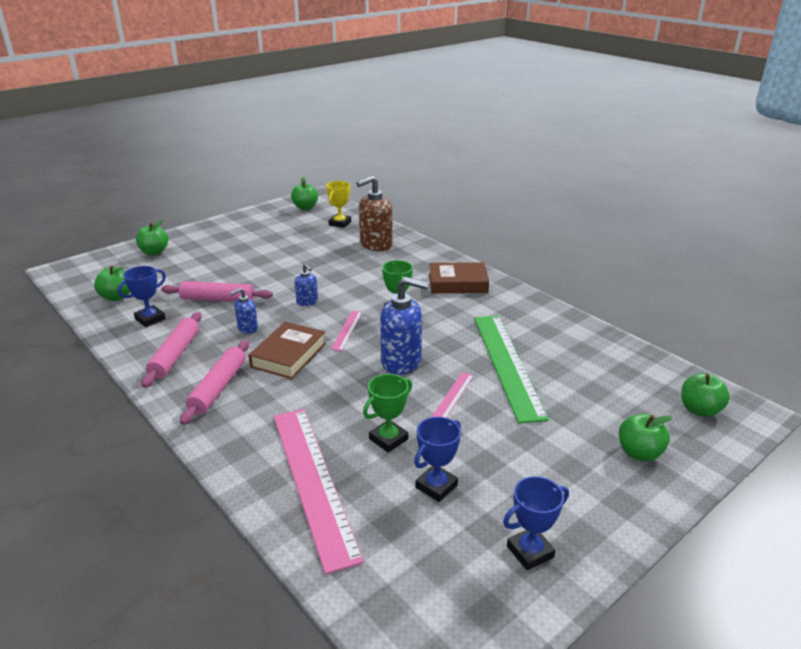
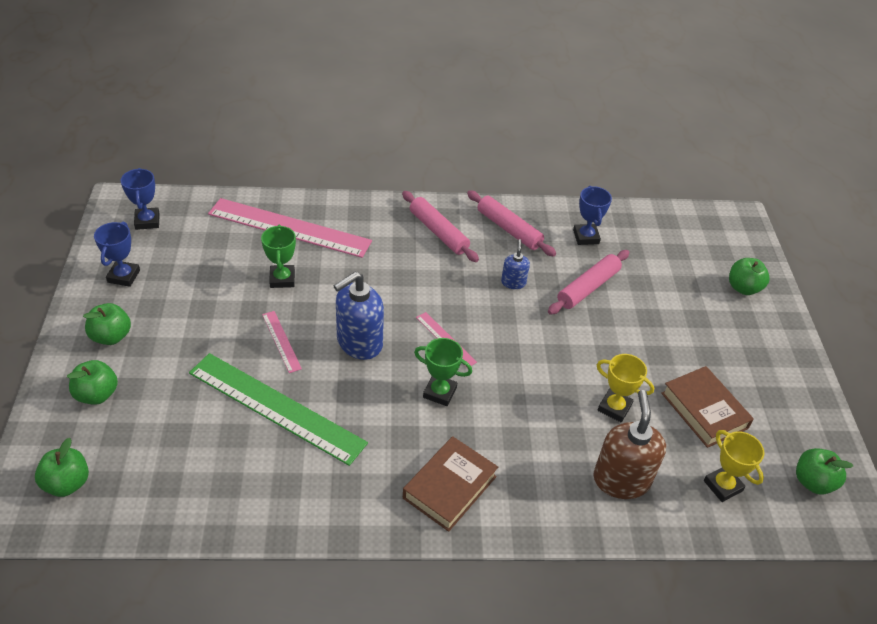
camera: 125 degrees right, 15 degrees up
green apple [94,266,130,301] -> green apple moved to [83,303,131,345]
brown book [249,322,326,379] -> brown book moved to [661,366,754,448]
blue soap dispenser [295,263,318,306] -> none
blue trophy [414,417,461,502] -> blue trophy moved to [121,168,160,230]
none -> yellow trophy [597,354,654,422]

